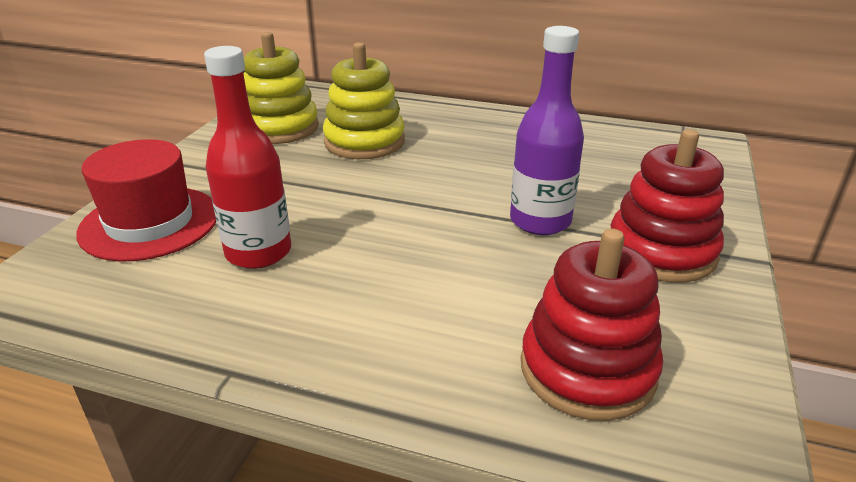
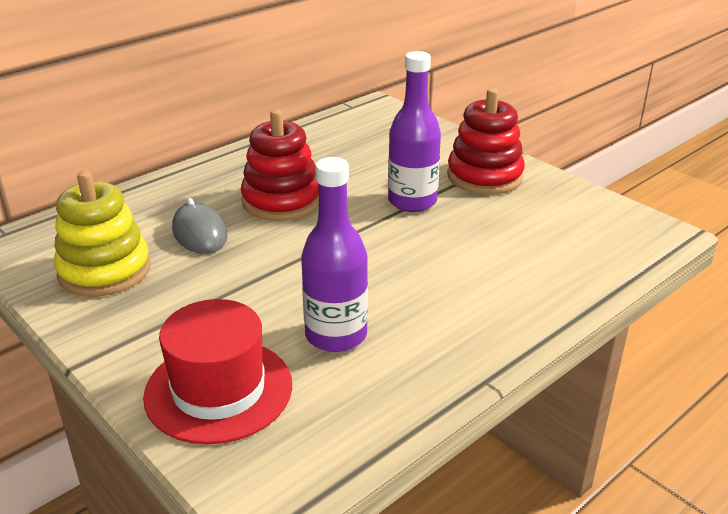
camera: 60 degrees left, 0 degrees up
red bottle [204,46,291,269] -> purple bottle [301,157,368,352]
yellow stacking toy [323,42,405,159] -> grey mouse [172,198,227,254]
red stacking toy [521,228,663,421] -> red stacking toy moved to [241,109,319,221]

